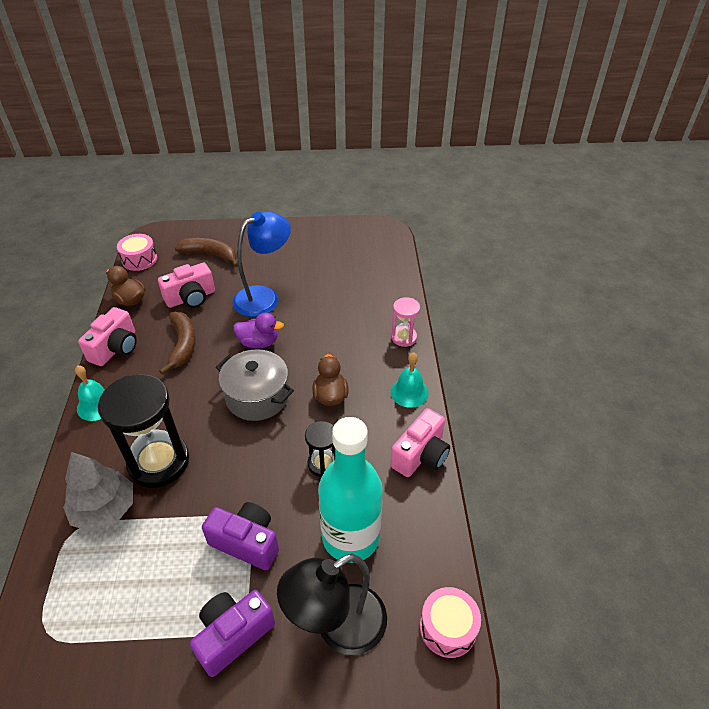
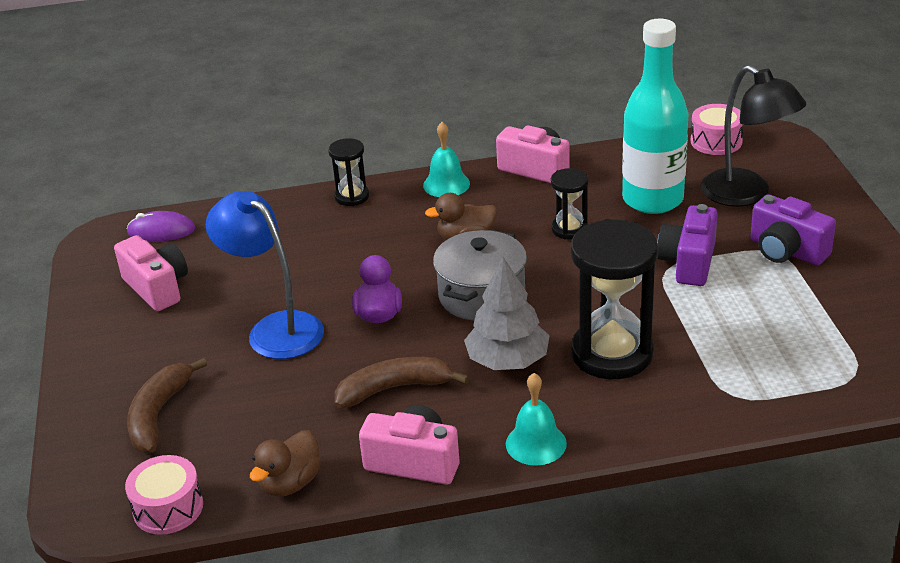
camera: 95 degrees left, 10 degrees down
grey tree [63,452,133,532] -> grey tree moved to [464,257,549,370]
pink camera [158,263,215,308] -> pink camera moved to [114,235,188,311]
pink hourglass [391,297,420,347] -> black hourglass [328,138,369,206]
none -> purple mouse [127,211,195,241]

